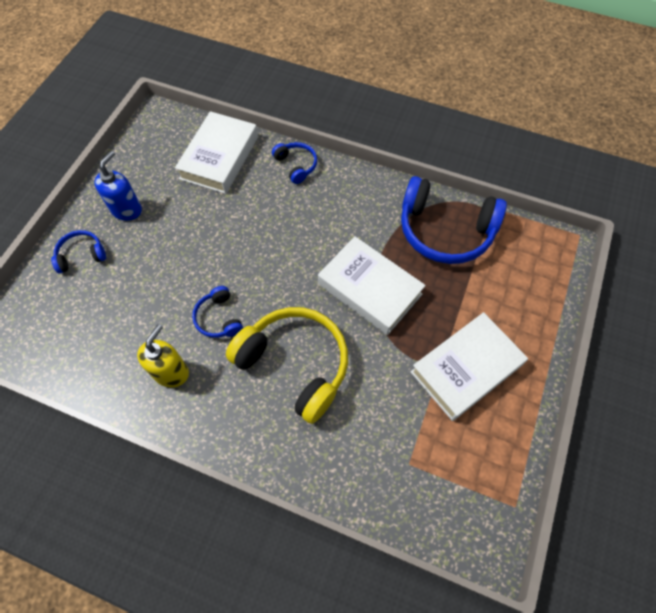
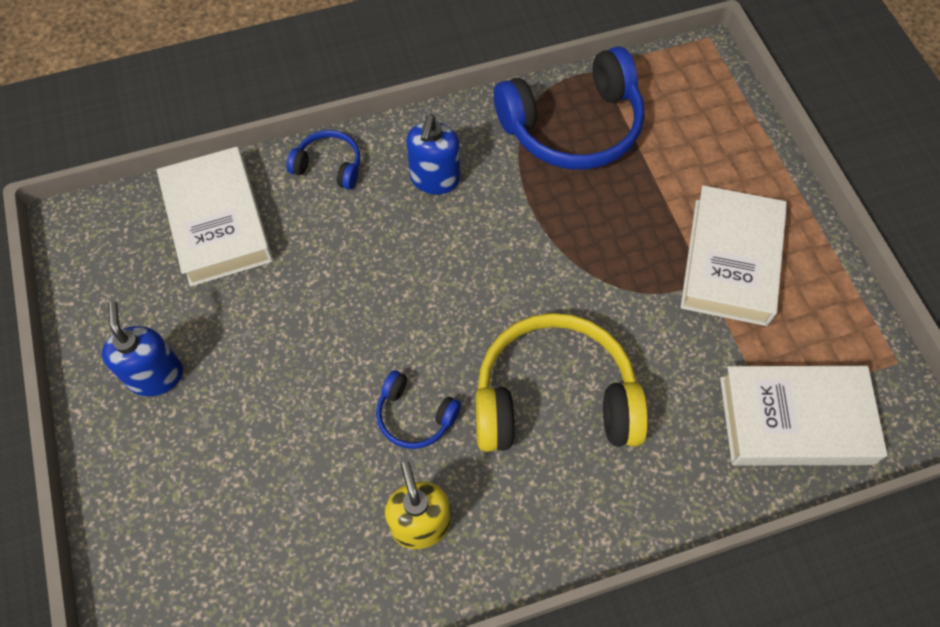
camera: 40 degrees left, 0 degrees up
blue headphones [51,230,106,273] -> none
white book [318,236,426,335] -> white book moved to [720,366,887,465]
none -> blue soap dispenser [406,114,460,194]

